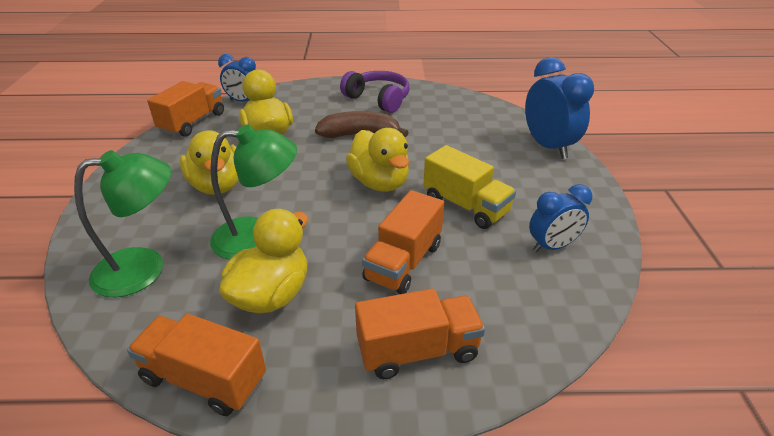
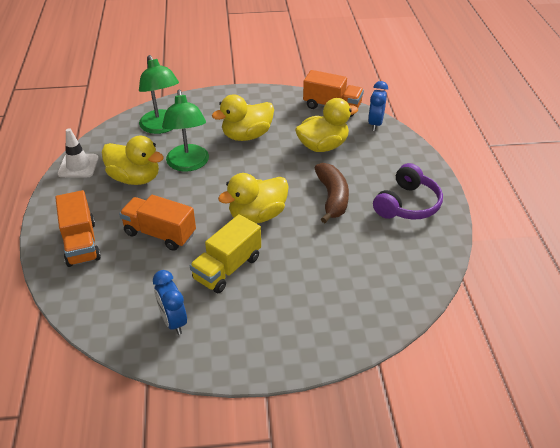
camera: 85 degrees right, 5 degrees up
orange truck [127,314,266,416] -> white traffic cone [57,128,99,177]
blue clock [525,57,594,159] -> none

